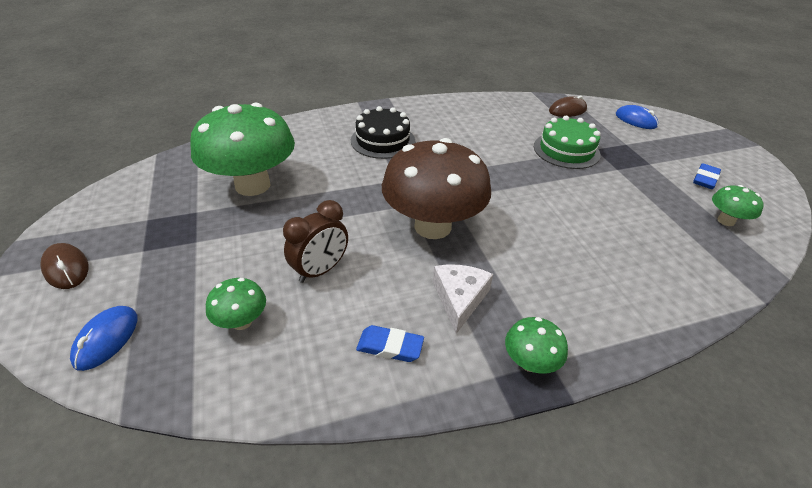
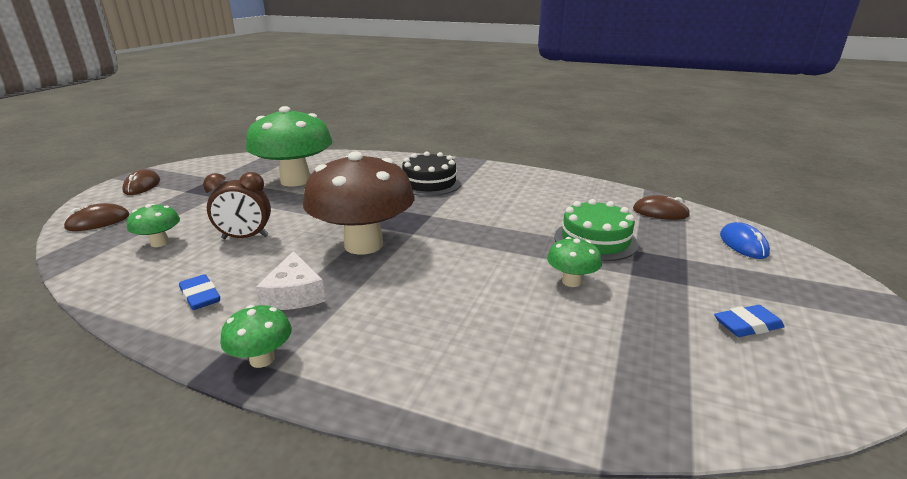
camera: 40 degrees right, 15 degrees down
blue mouse [70,306,137,371] -> brown mouse [63,203,130,231]
white cheese [433,265,493,334] -> white cheese turned 120 degrees clockwise [256,251,326,310]
green mushroom [712,185,764,226] -> green mushroom moved to [547,237,602,287]

